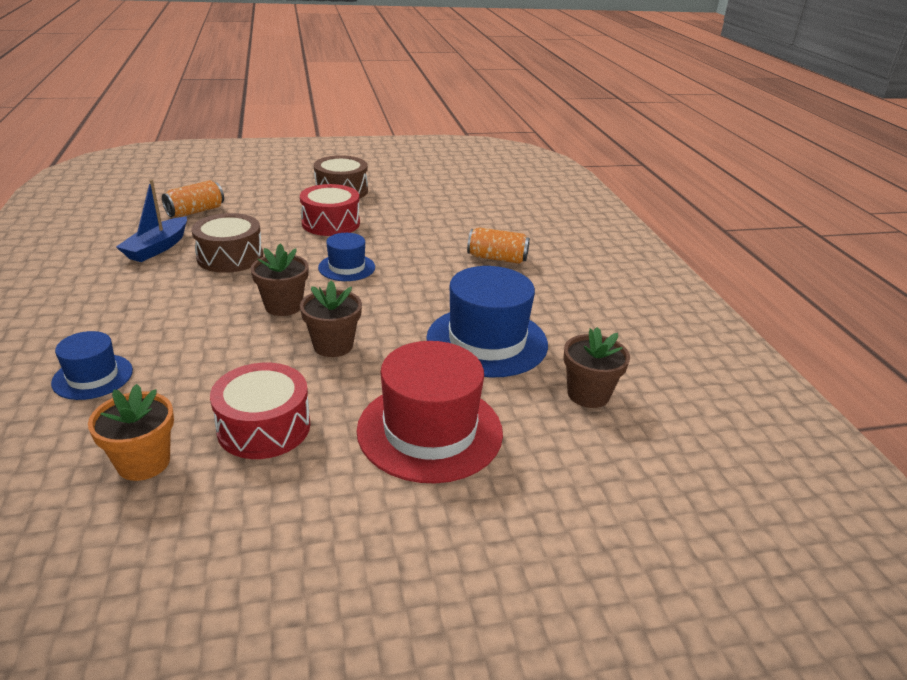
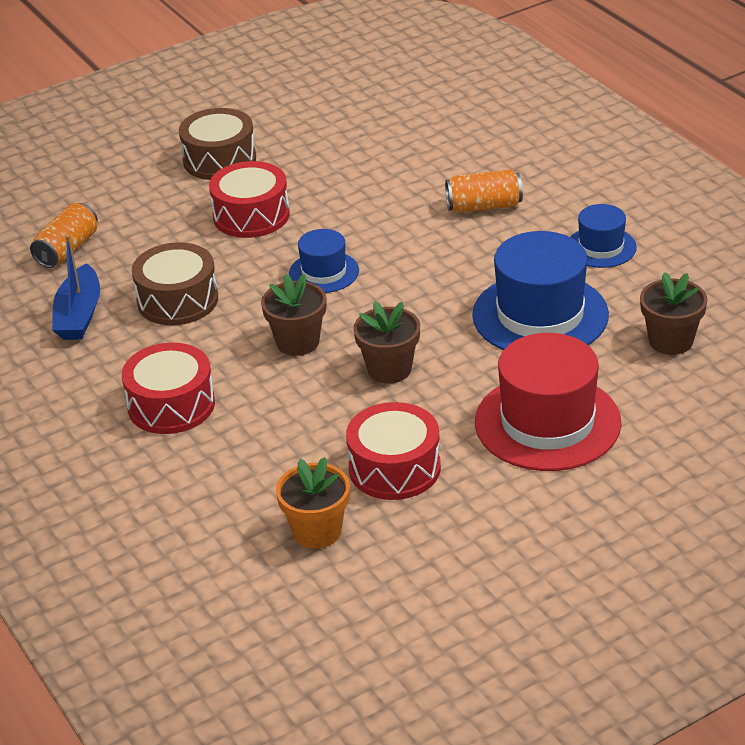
camera: 15 degrees left, 5 degrees up
blue hat [51,331,133,400] -> blue hat moved to [571,204,637,268]
none -> red drum [122,343,215,434]

